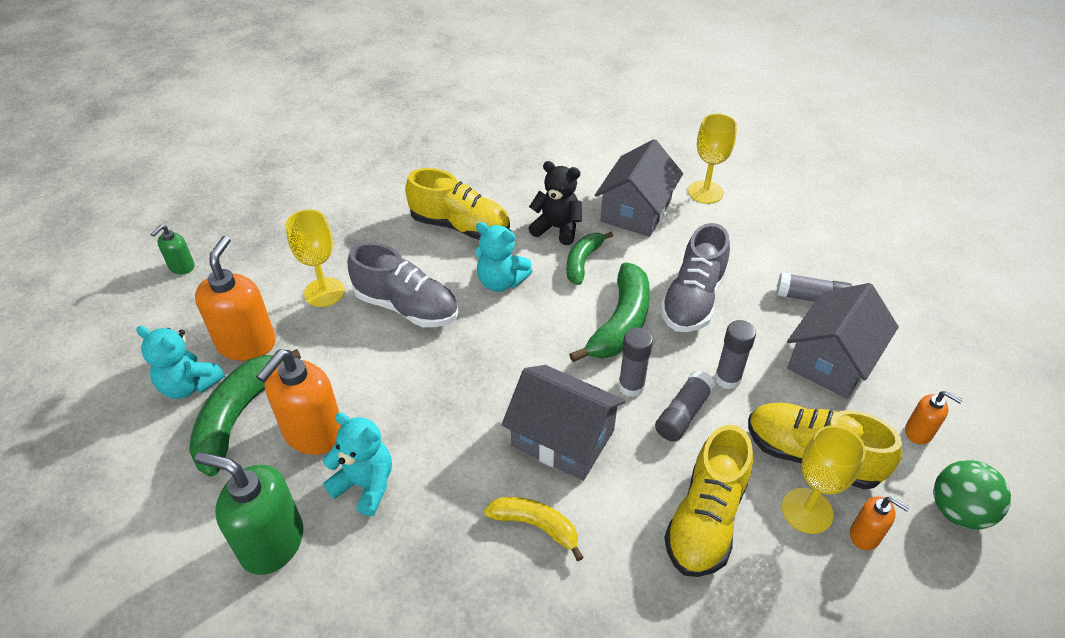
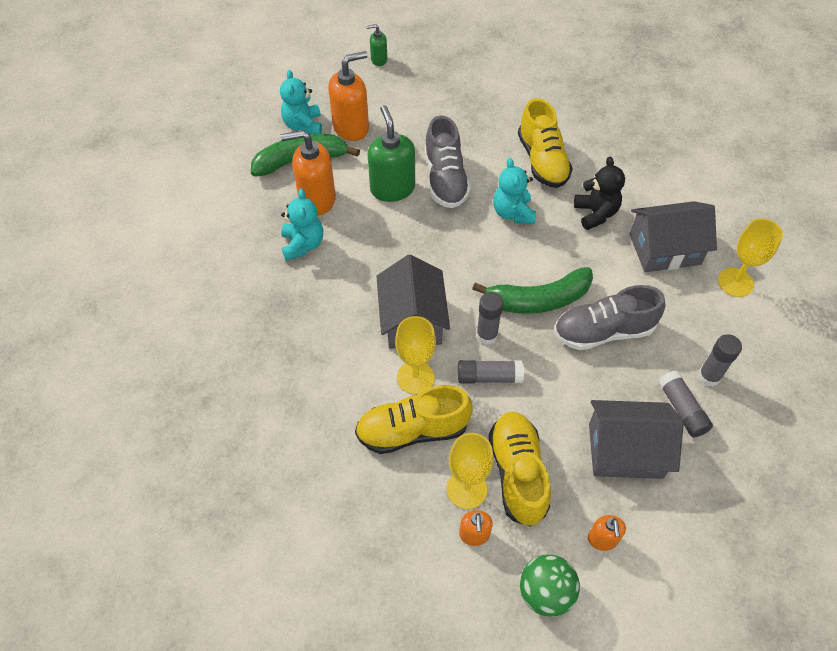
camera: 55 degrees right, 10 degrees up
green soap dispenser [195,452,303,575] -> green soap dispenser moved to [367,105,415,202]
yellow goblet [286,209,345,307] -> yellow goblet moved to [395,316,436,394]
yellow banana [484,497,584,561] -> none
green banana [566,232,613,285] -> none
grey glue stick [715,320,756,389] -> grey glue stick moved to [698,334,742,386]

